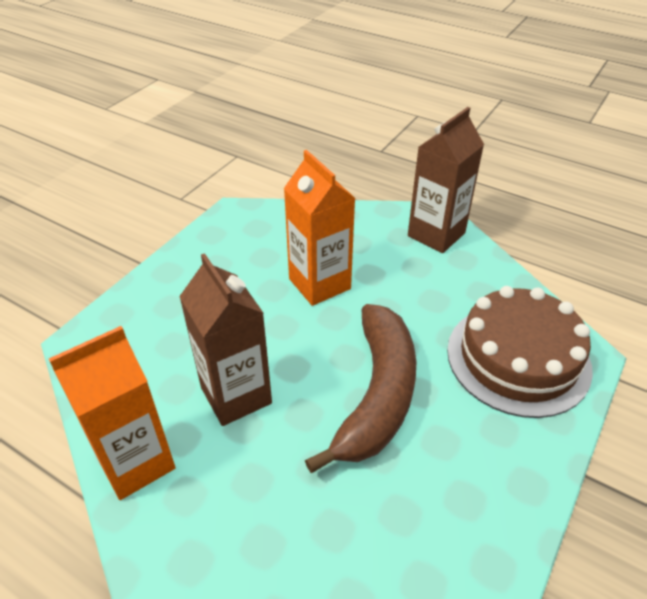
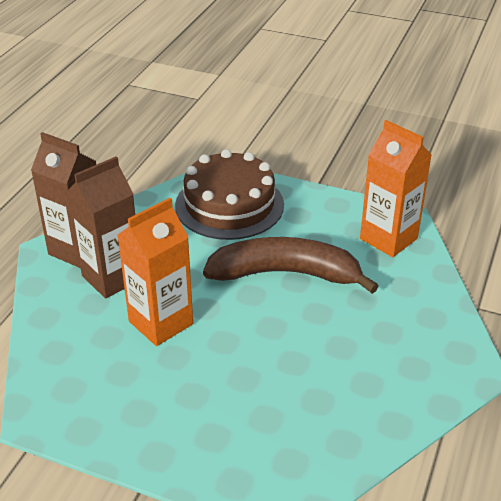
camera: 100 degrees left, 5 degrees down
orange carton [49,326,176,500] -> orange carton moved to [360,120,432,257]
brown carton [179,253,272,426] -> brown carton moved to [67,156,135,298]

